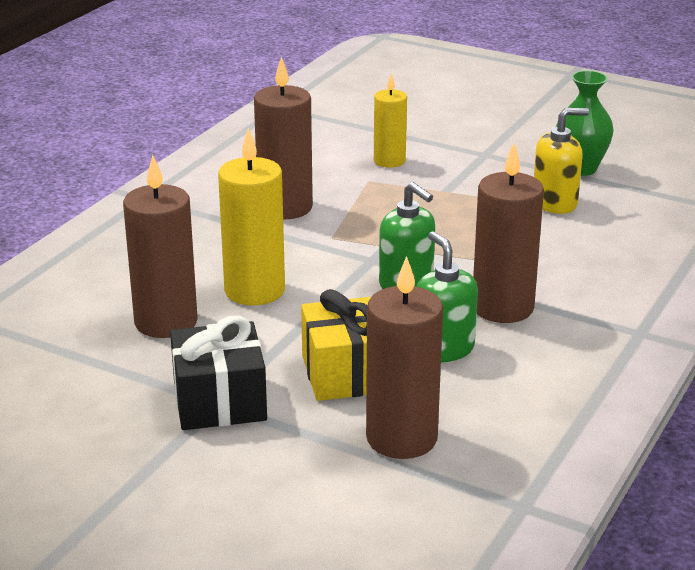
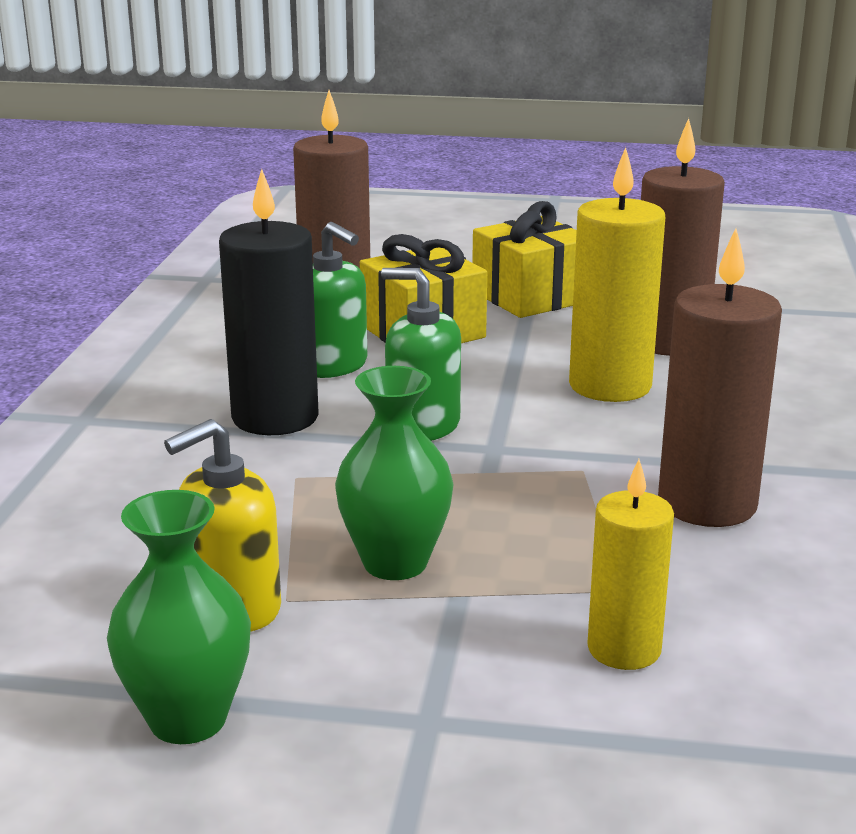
camera: 160 degrees right, 5 degrees down
black gift [170,316,267,430] -> yellow gift [472,201,577,318]
brown candle [473,143,544,323] -> black candle [219,169,318,435]
none -> green vase [335,366,454,580]

